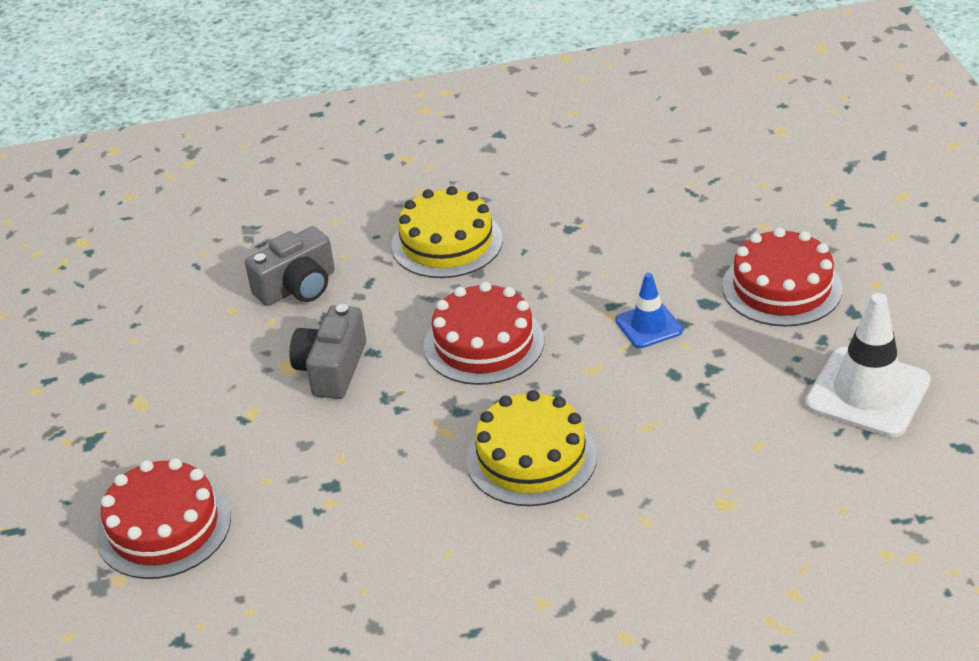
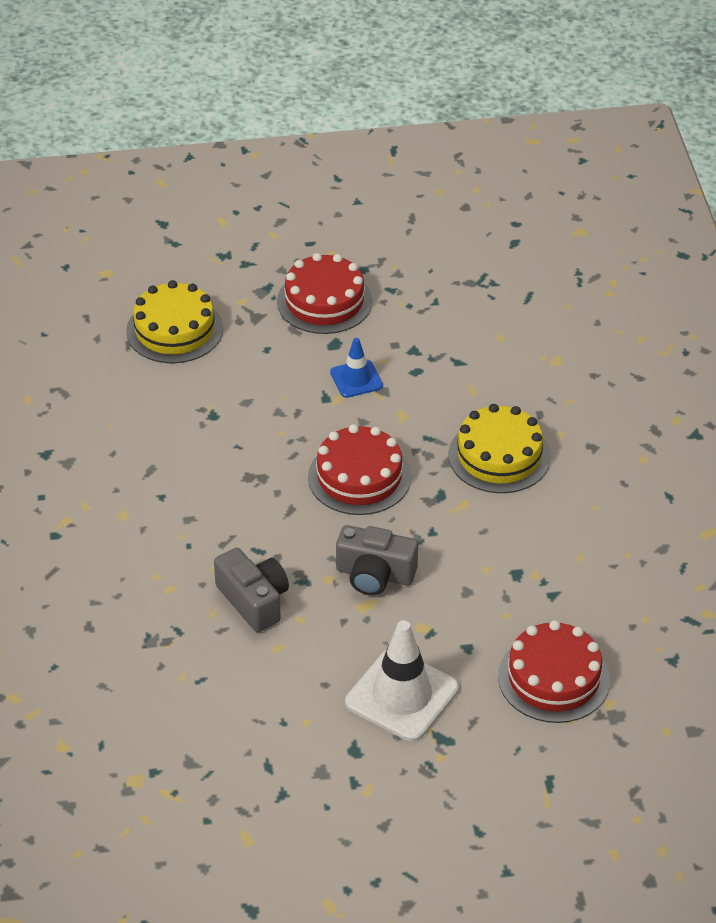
camera: 90 degrees left, 5 degrees up
yellow cake [391,186,503,278] -> yellow cake moved to [126,280,223,363]
white traffic cone [805,293,931,438] -> white traffic cone moved to [345,620,459,741]

